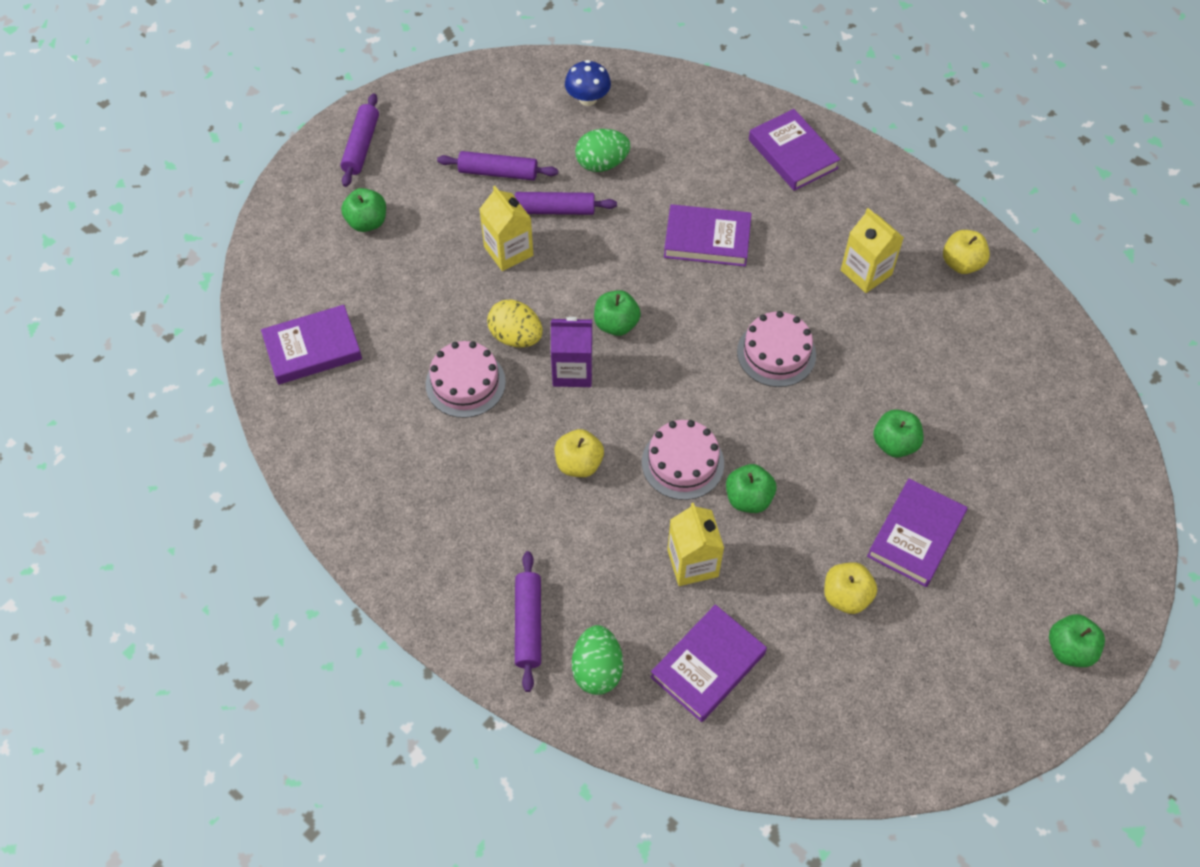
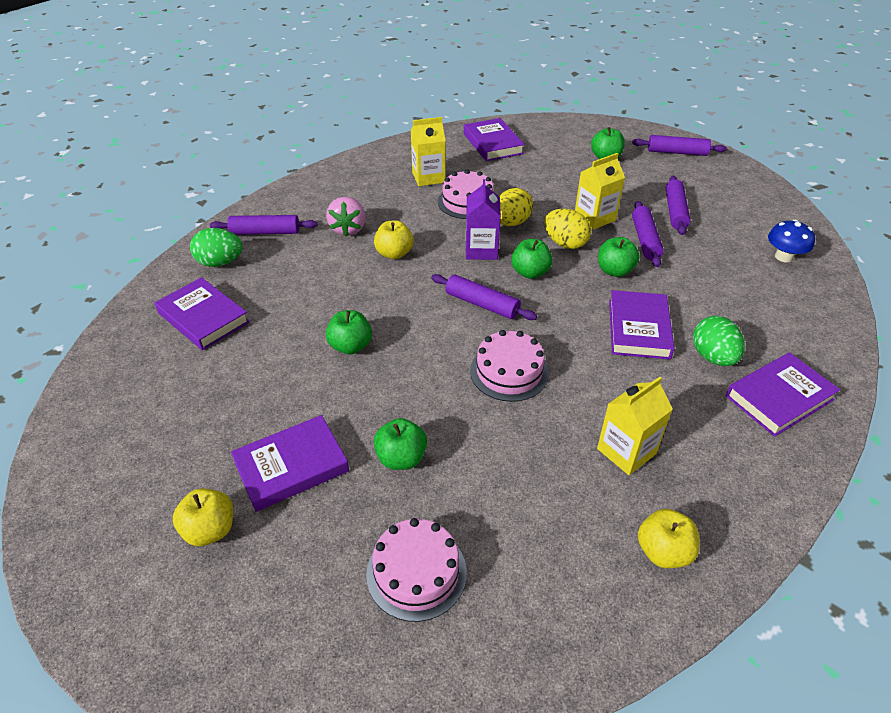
camera: 90 degrees right, 15 degrees down
green egg [575,129,630,172] -> green egg moved to [693,316,745,366]
pink cake [642,420,724,500] -> pink cake moved to [366,518,467,622]
yellow carton [667,503,724,586] -> yellow carton moved to [411,117,446,186]
yellow apple [824,562,877,614] -> yellow apple moved to [173,488,233,546]
purple book [867,478,968,587] -> purple book turned 60 degrees counterclockwise [231,415,349,512]
green apple [1049,614,1105,667] -> green apple moved to [598,237,640,277]
none -> pink strawberry [326,197,366,237]
none -> purple rolling pin [431,274,537,320]
none -> yellow egg [544,209,591,249]

